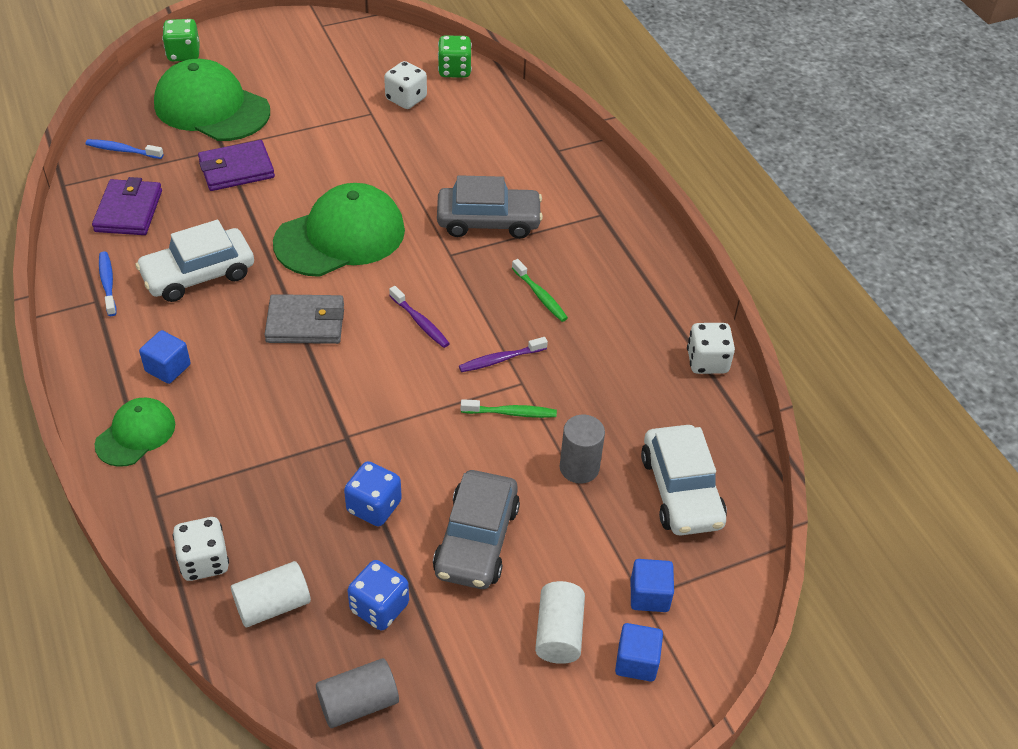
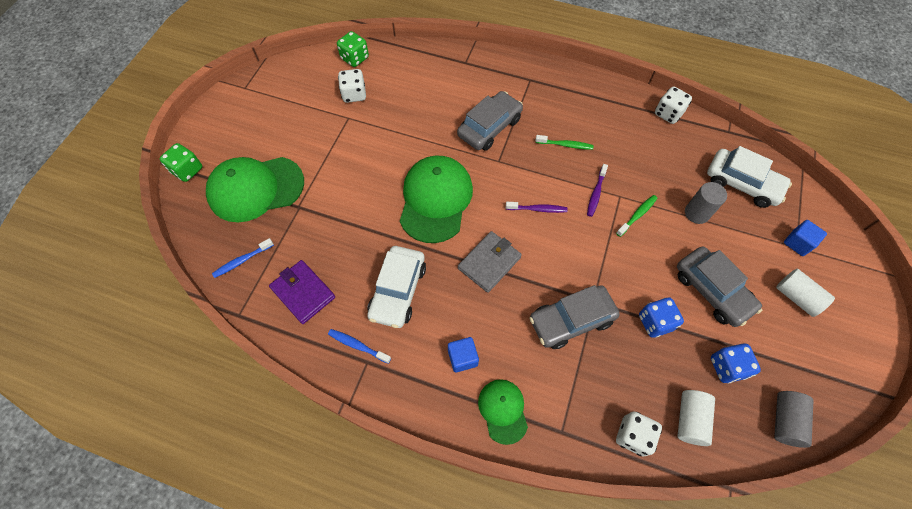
camera: 45 degrees left, 15 degrees up
purple wallet [198,140,275,191] -> none
blue cube [615,623,663,682] -> none
none -> grey car [529,285,620,349]

